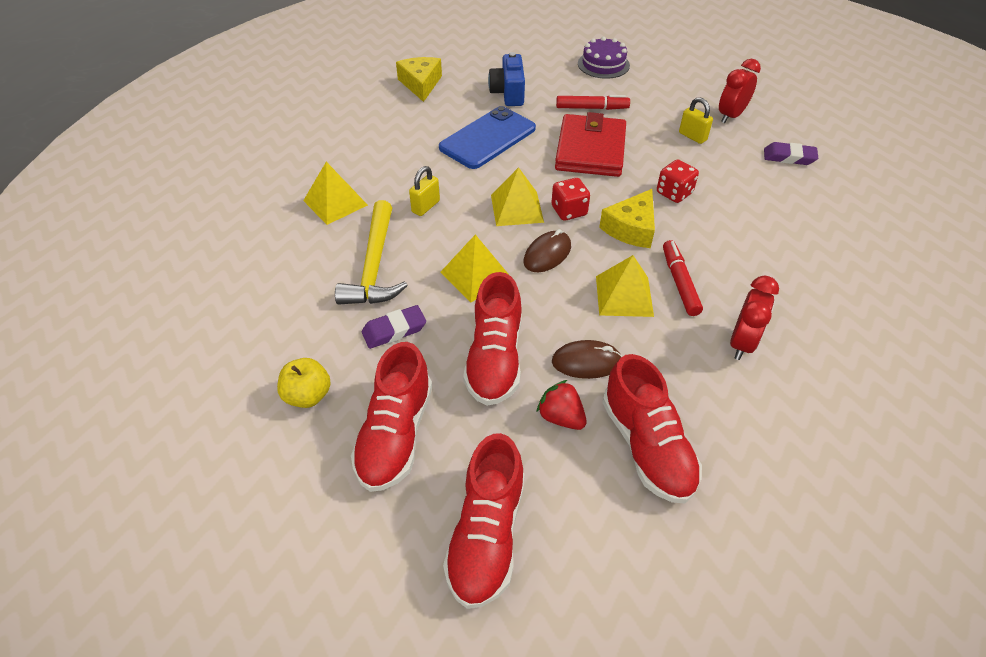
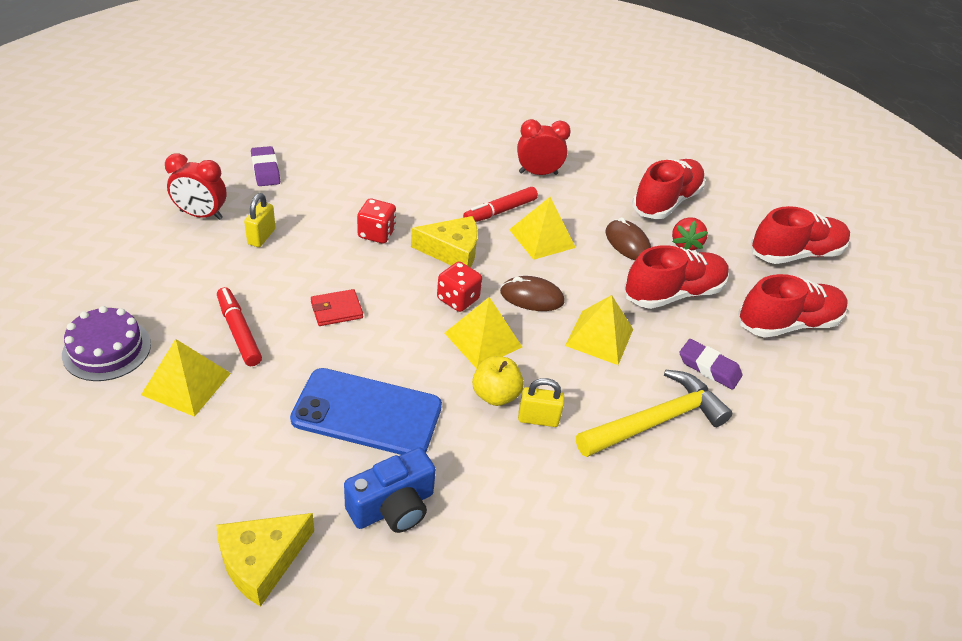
camera: 125 degrees left, 5 degrees down
yellow apple [277,358,331,408] -> yellow apple moved to [472,356,524,406]
yellow pyramid [303,162,368,225] -> yellow pyramid moved to [141,339,231,417]
blue camera [488,52,525,106] -> blue camera moved to [344,448,436,533]
red wallet [555,112,626,177] -> red wallet [311,289,363,326], size x0.45

